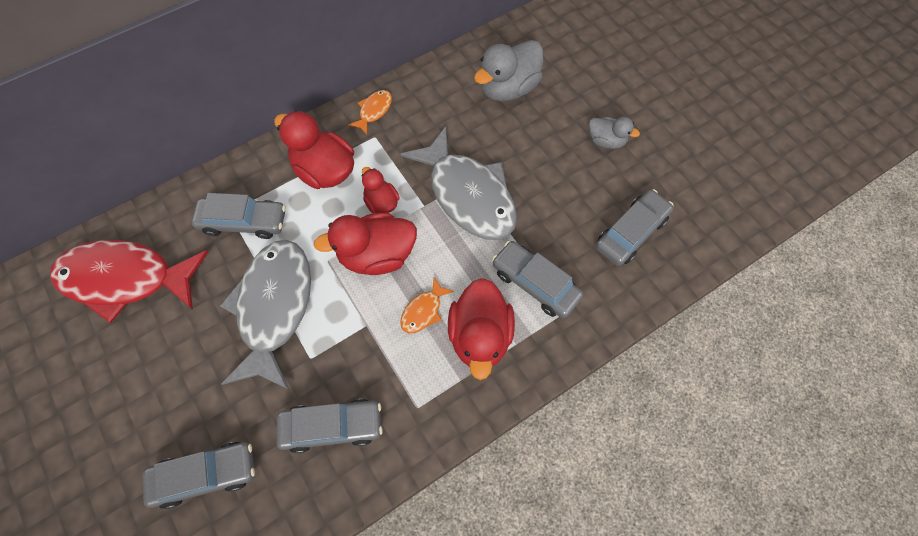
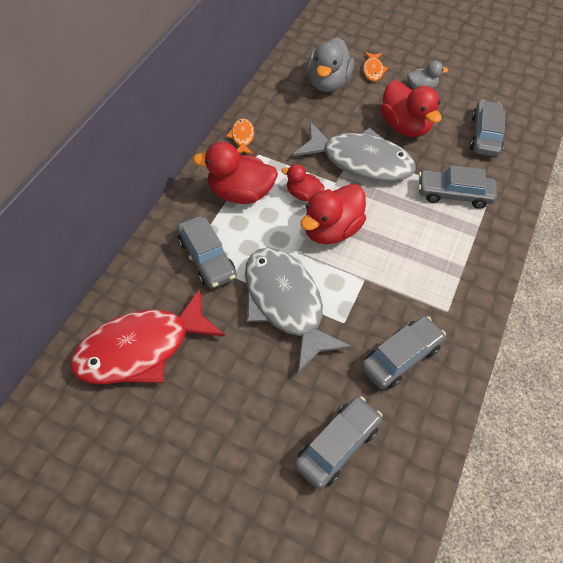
camera: 35 degrees left, 10 degrees down
grey car [192,193,286,239] -> grey car turned 90 degrees clockwise [177,216,236,289]
orange fish [400,277,454,333] -> orange fish moved to [363,52,388,81]
red duck [448,278,515,380] -> red duck moved to [380,80,442,137]

